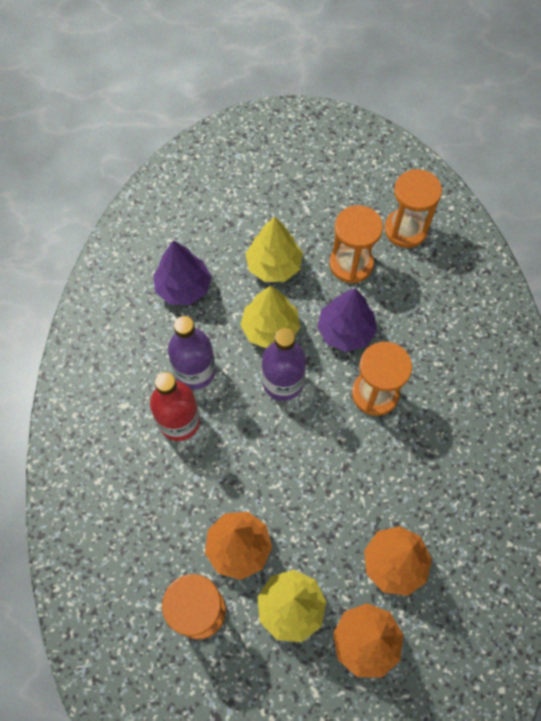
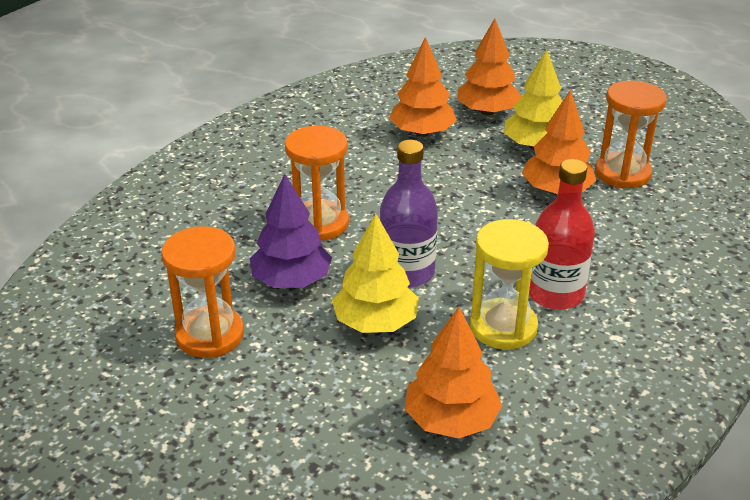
camera: 145 degrees left, 30 degrees down
purple tree [153,240,211,305] -> orange tree [405,307,502,439]
purple bottle [168,316,216,390] -> yellow hourglass [470,219,549,349]
yellow tree [245,216,303,282] -> none
orange hourglass [385,169,442,248] -> none

